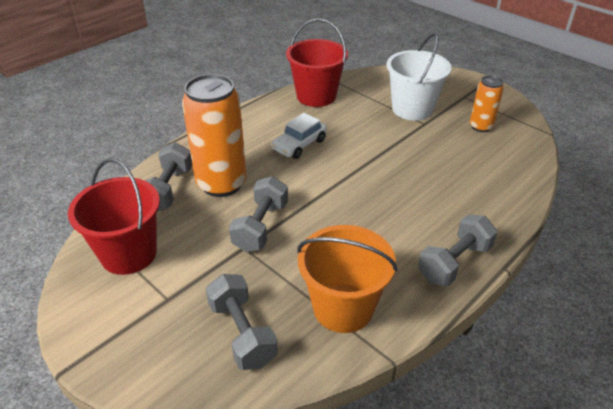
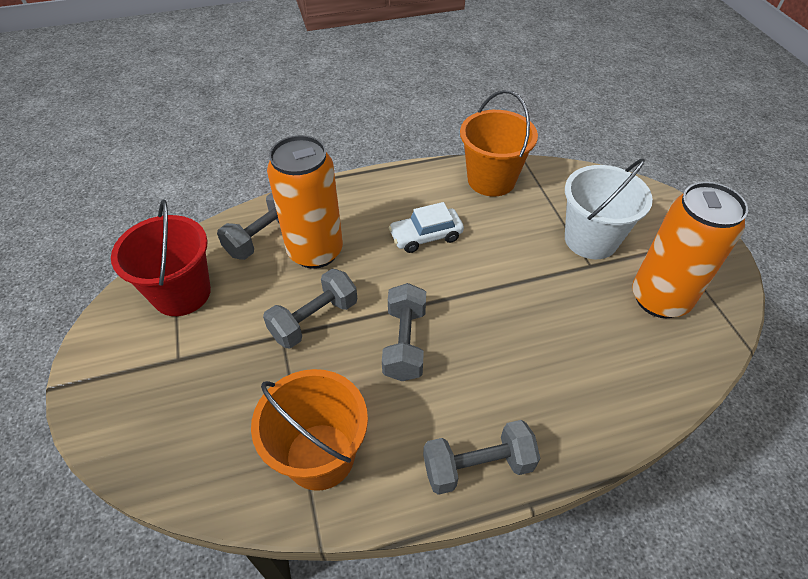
camera: 30 degrees right, 10 degrees up
grey dumbbell [206,274,278,370] -> grey dumbbell moved to [382,283,426,381]
red bucket [286,19,348,107] -> orange bucket [460,90,538,196]
orange can [470,76,504,132] -> orange can [632,182,748,318], size x1.88

